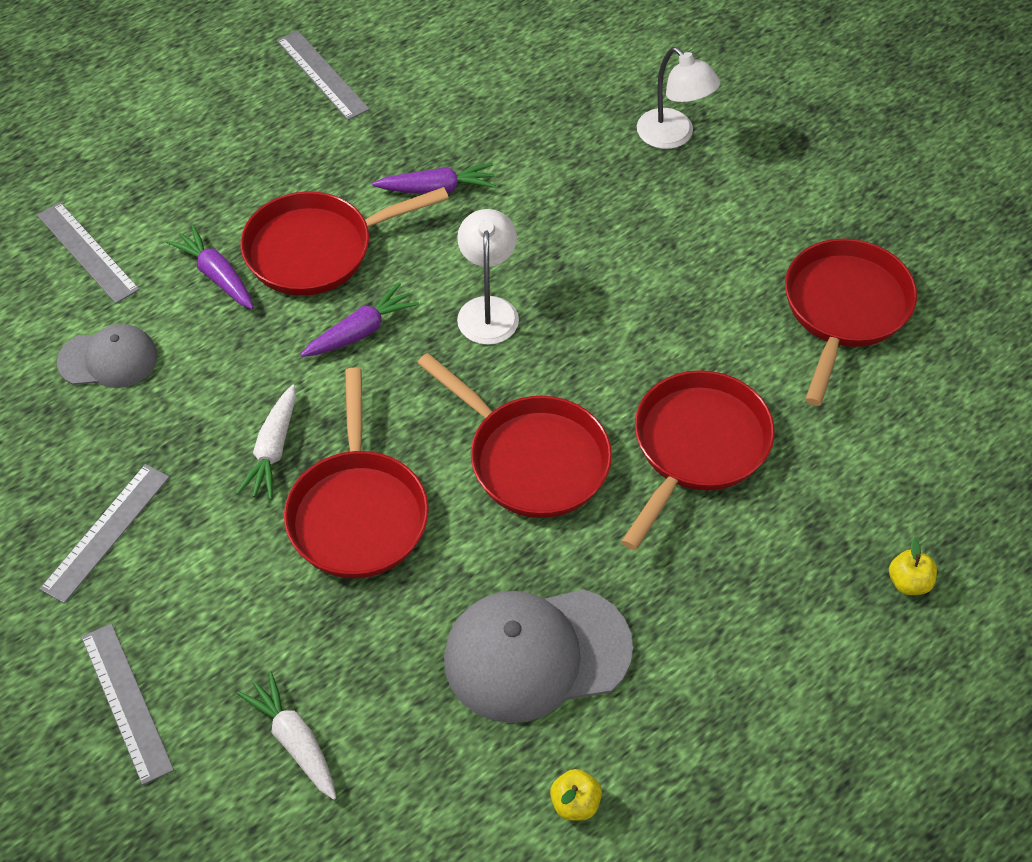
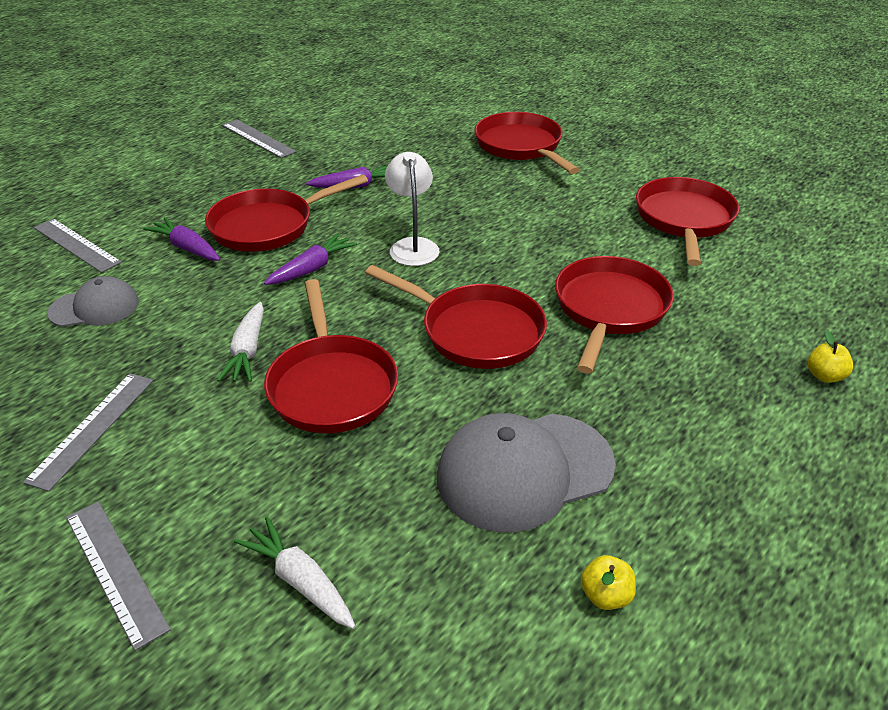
camera: 10 degrees left, 15 degrees down
white lamp [637,47,720,149] -> red pan [474,112,580,174]

